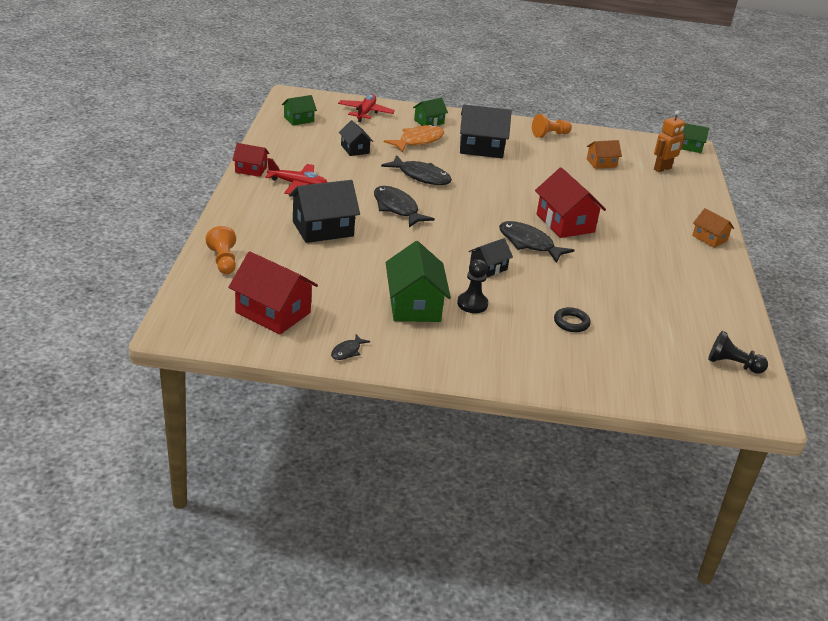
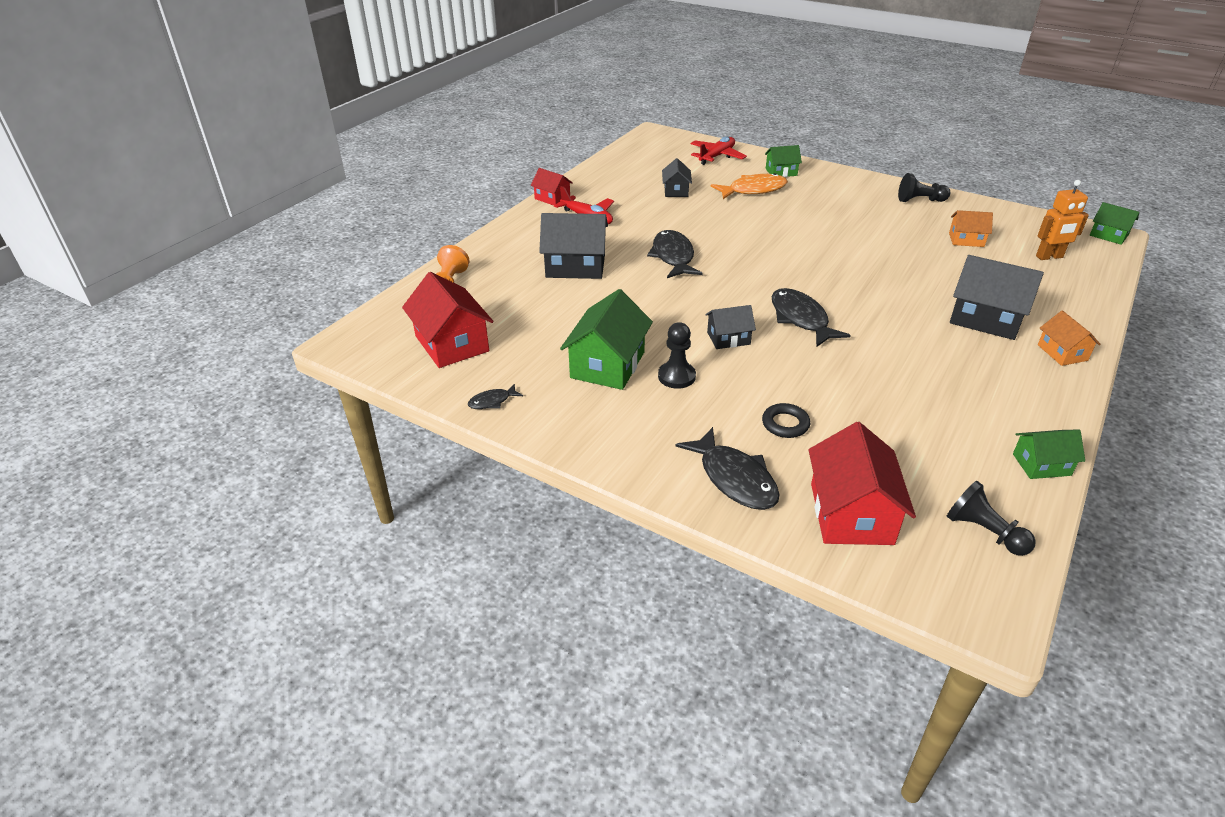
camera: 30 degrees right, 5 degrees up
green house [282,95,317,125] -> green house moved to [1013,429,1085,479]
black fish [381,155,452,185] -> black fish moved to [675,427,780,510]
black house [460,104,512,158] -> black house moved to [950,255,1044,340]
orange pawn [532,114,572,138] -> black pawn [898,173,950,202]
red house [535,167,606,238] -> red house moved to [809,422,916,545]

